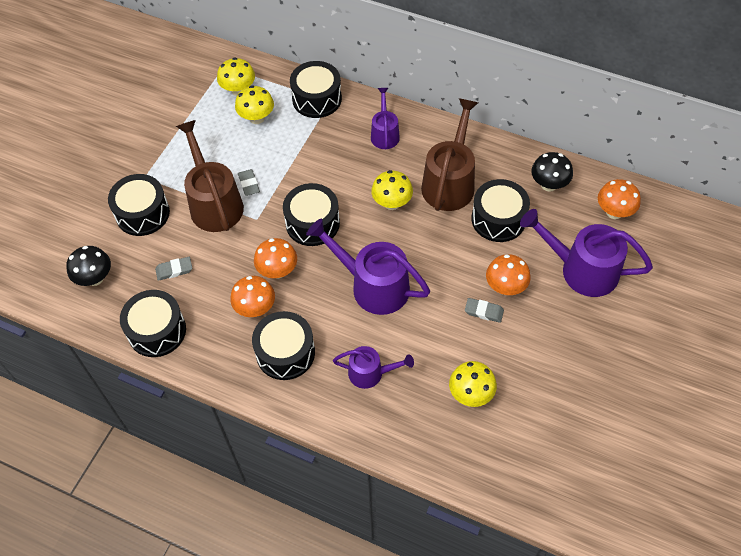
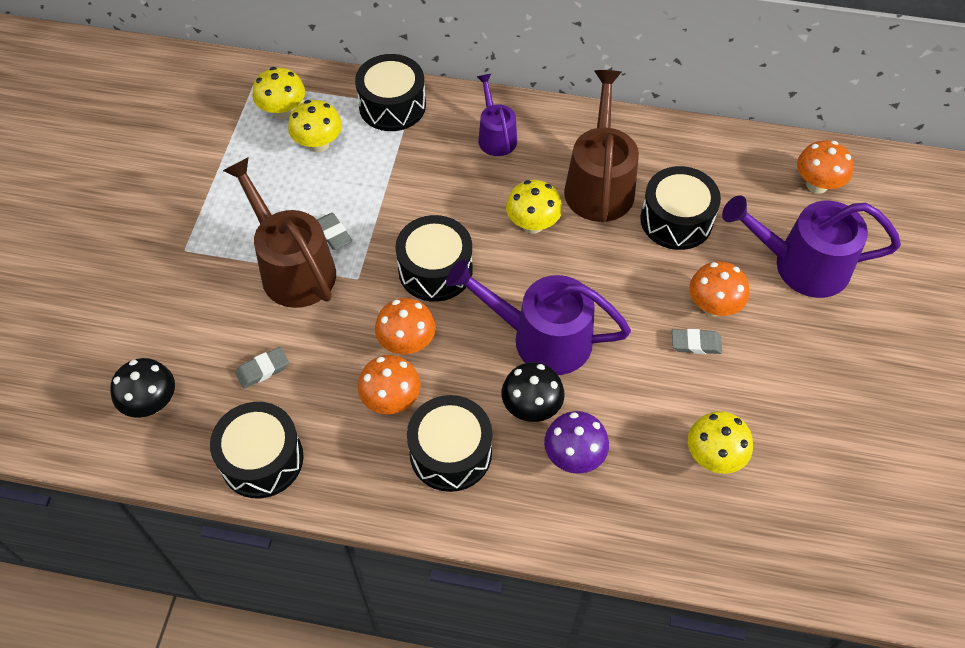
camera: 15 degrees left, 0 degrees up
black drum [108,174,170,236] -> none
purple watering can [333,346,414,389] -> purple mushroom [544,411,609,474]
black mushroom [531,152,573,192] -> black mushroom moved to [502,362,565,422]

